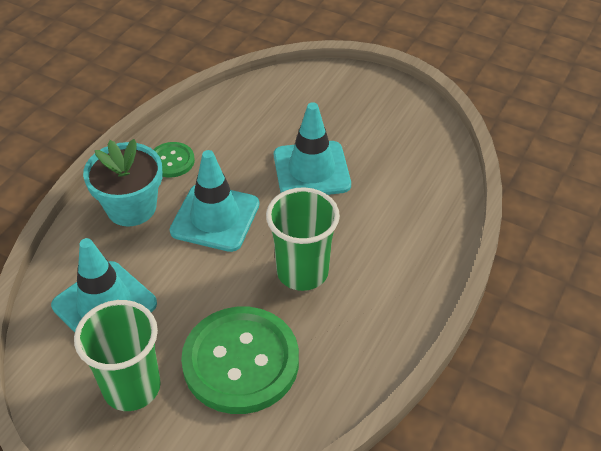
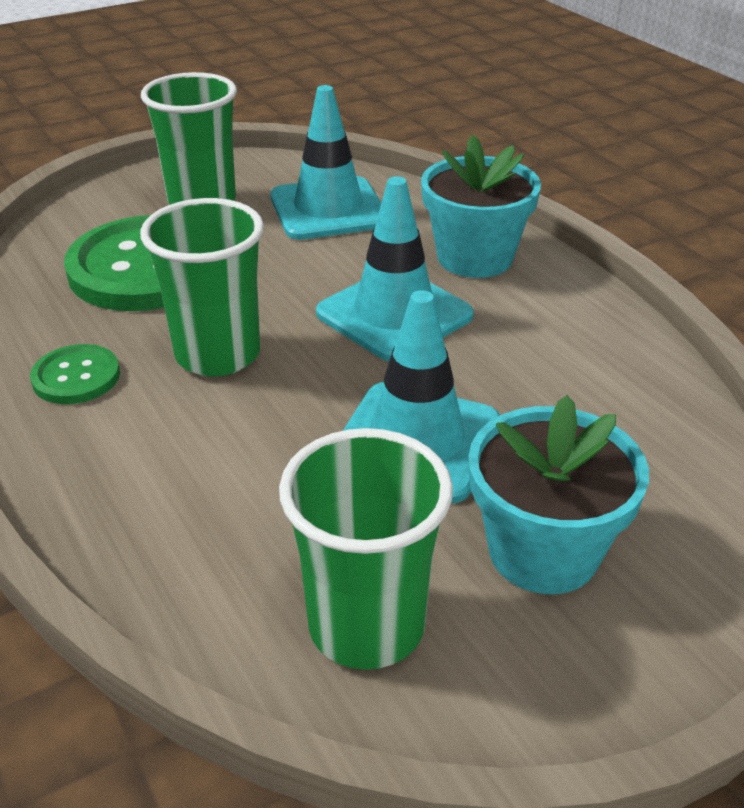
camera: 120 degrees right, 10 degrees down
green button [153,142,195,178] -> green button moved to [30,344,120,404]
none -> green cup [279,428,453,670]
none -> turquoise flower pot [468,395,649,594]

